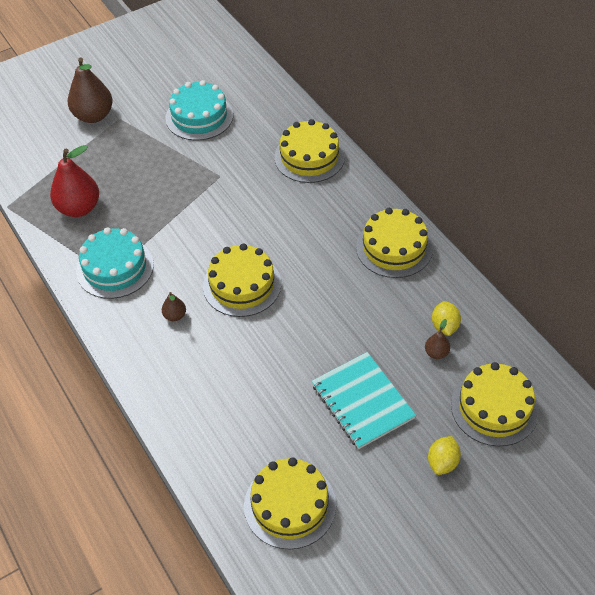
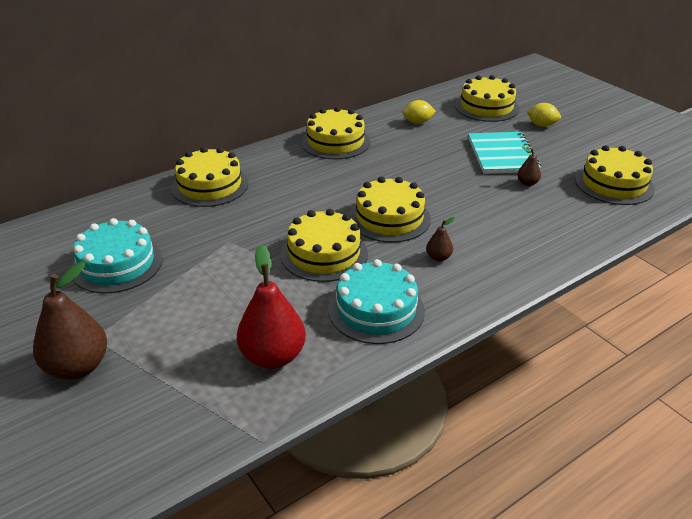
camera: 95 degrees left, 15 degrees down
turquoise notebook [312,352,416,449] -> turquoise notebook turned 60 degrees counterclockwise [468,132,541,174]
brown pear [425,319,450,359] -> brown pear moved to [517,146,541,186]
none -> yellow cake [281,209,368,282]

